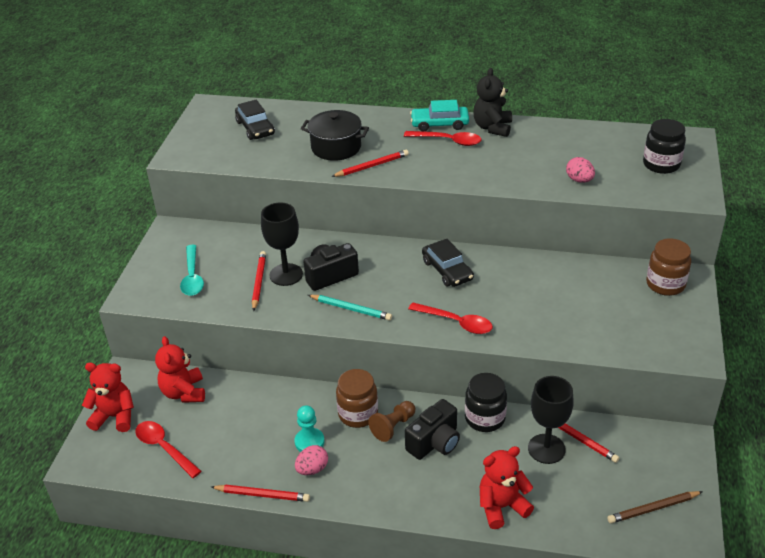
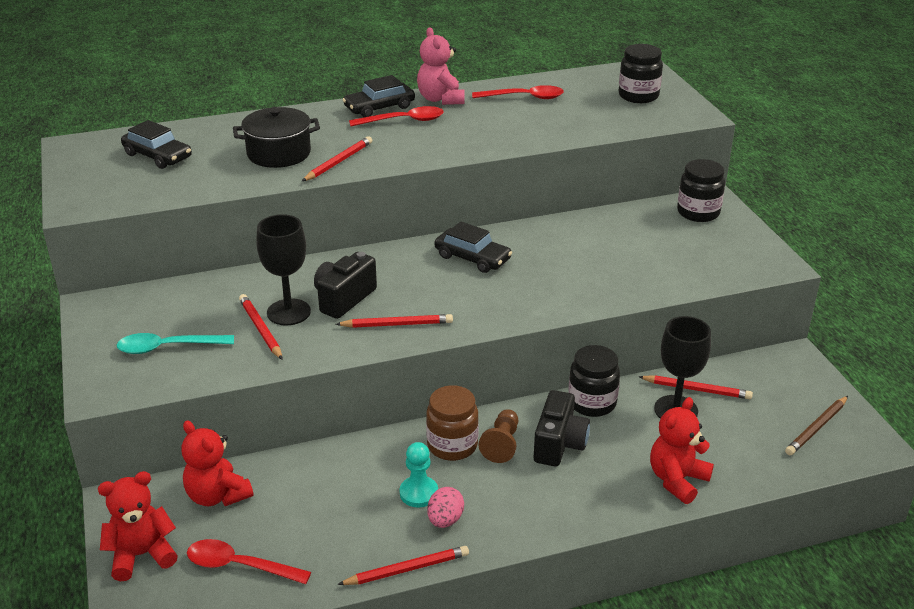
camera: 30 degrees left, 5 degrees down
turquoise spoon [180,245,204,296] -> turquoise spoon turned 120 degrees clockwise [117,333,234,354]
turquoise pencil [308,295,392,321] -> red pencil [336,314,453,328]
red spoon [408,302,493,334] -> red spoon moved to [472,85,564,99]
turquoise car [410,100,469,131] -> black car [343,75,415,117]
black teddy bear [473,68,512,137] -> pink teddy bear [417,27,465,105]
pink egg [566,157,595,183] -> none
brown jar [646,238,691,296] -> black jar [677,159,725,222]

